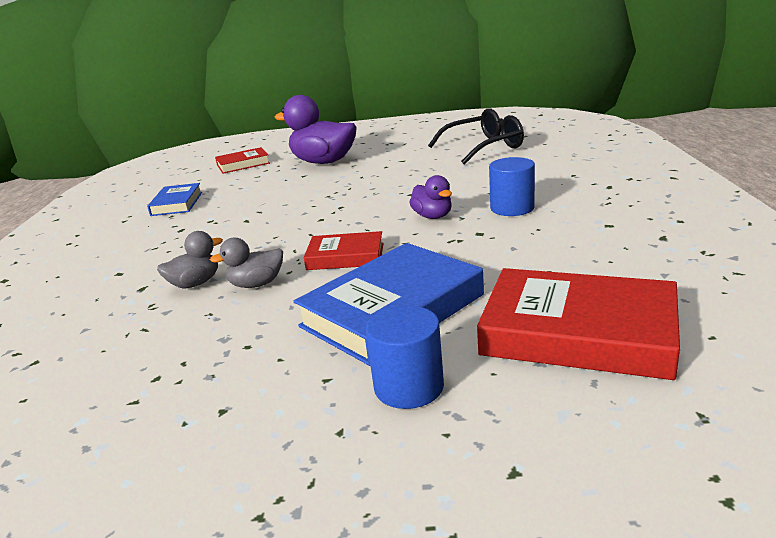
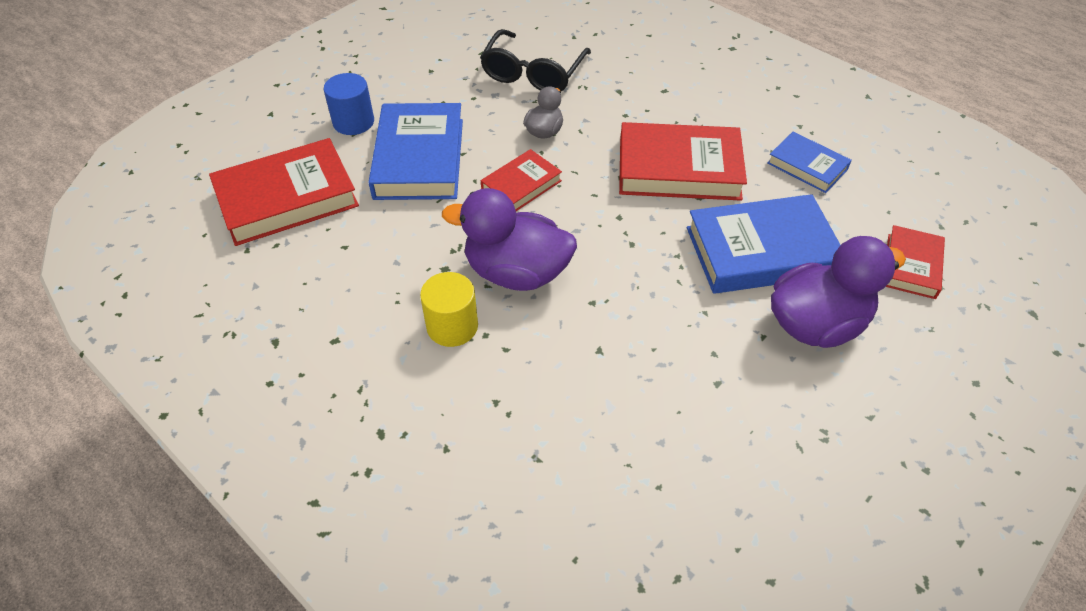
camera: 130 degrees right, 25 degrees up
grey duck [157,231,223,288] -> none
purple duck [409,175,452,219] -> purple duck [442,188,577,291], size x1.94
black glasses [428,108,524,165] -> black glasses moved to [480,29,591,91]
blue cylinder [489,157,535,216] -> yellow cylinder [420,272,478,347]
none -> red book [619,122,747,201]
none -> blue book [687,194,840,294]

